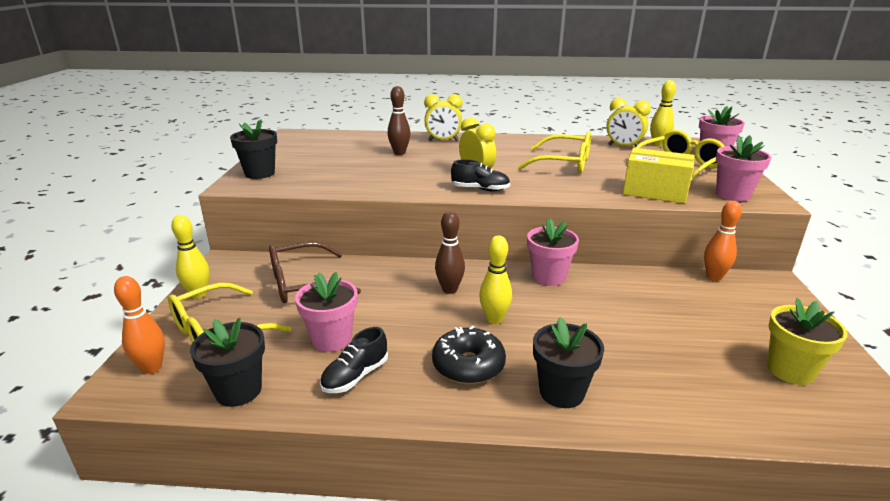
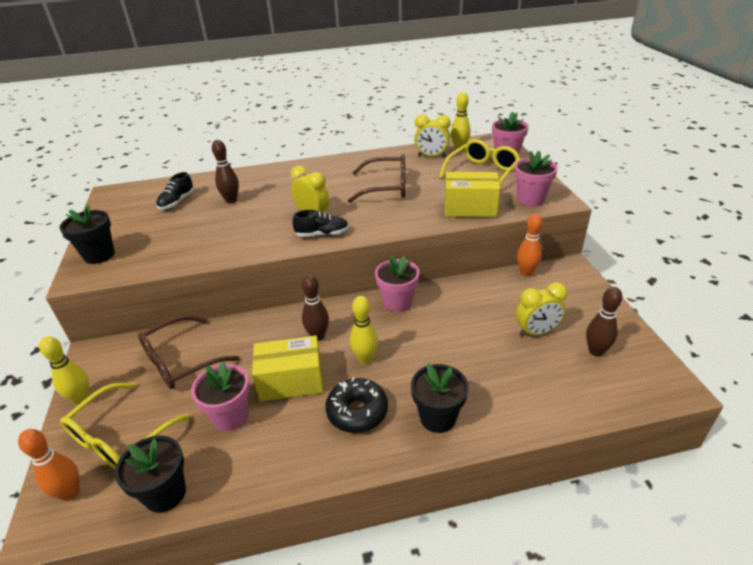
camera: 15 degrees left, 10 degrees up
black shoe [320,327,388,393] -> black shoe moved to [156,172,194,210]
yellow clock [424,94,463,141] -> yellow clock moved to [516,282,568,337]
yellow glasses [518,132,591,173] -> brown glasses [348,154,405,203]
yellow flower pot [767,298,848,385] -> brown bowling pin [586,287,622,357]
none -> yellow box [252,336,323,402]

